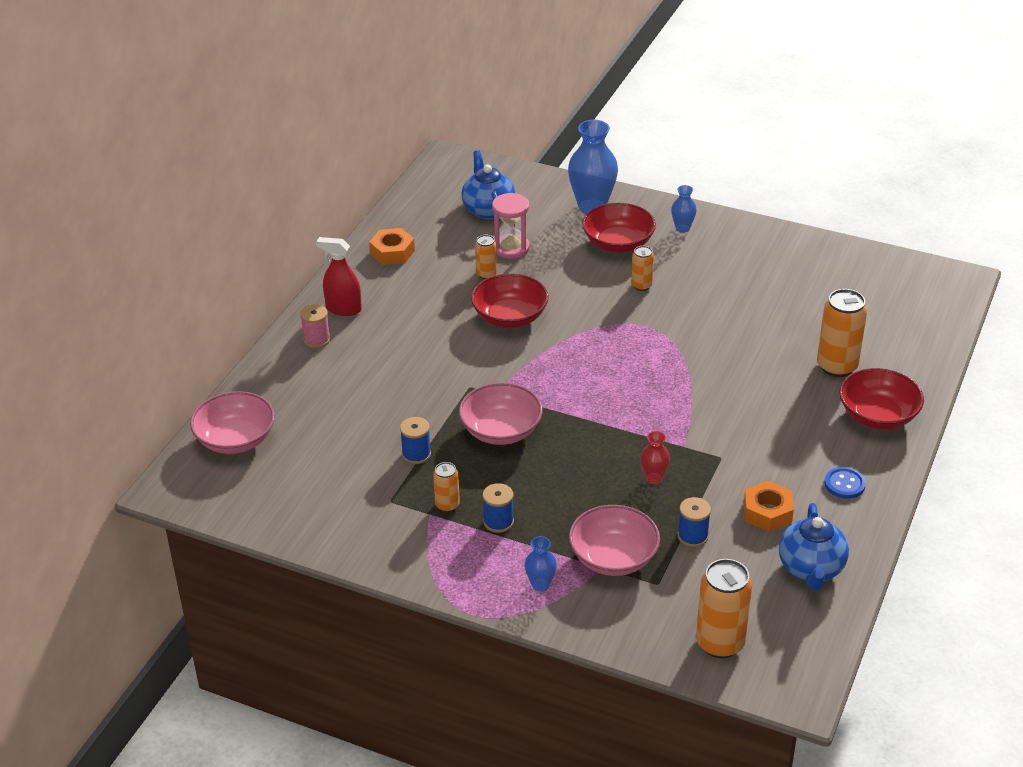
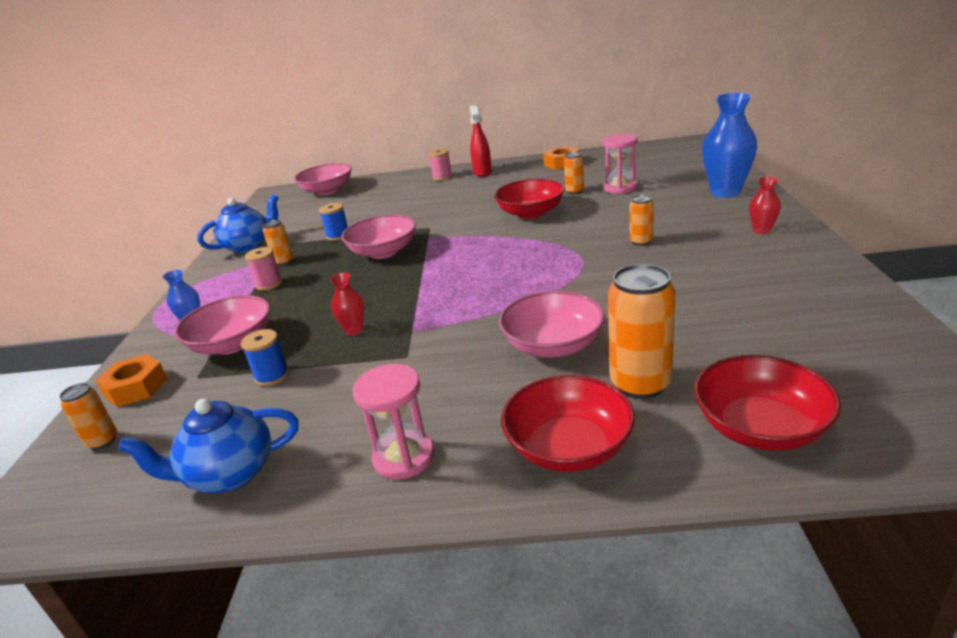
camera: 70 degrees right, 10 degrees down
blue teapot [461,150,515,221] -> blue teapot moved to [197,194,279,253]
blue spool [483,483,514,533] -> pink spool [245,247,283,291]
red bowl [582,203,656,253] -> red bowl moved to [694,355,841,451]
blue vase [671,185,697,233] -> red vase [749,176,781,234]
orange can [696,559,752,658] -> orange can [59,383,117,450], size x0.54
orange nut [744,481,794,532] -> orange nut moved to [95,354,168,407]
blue button [825,467,866,499] -> pink hourglass [353,364,434,480]
none -> pink bowl [499,291,605,358]

